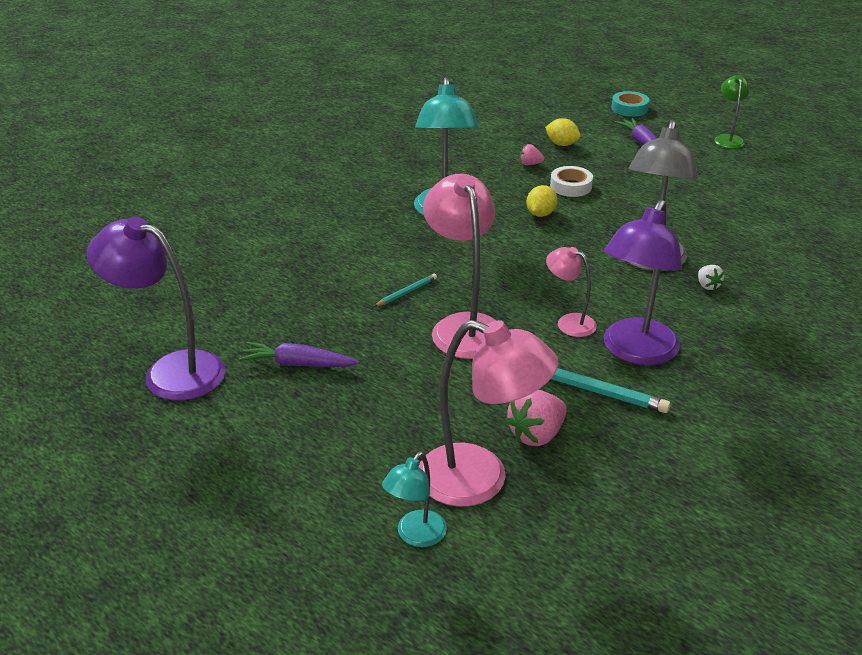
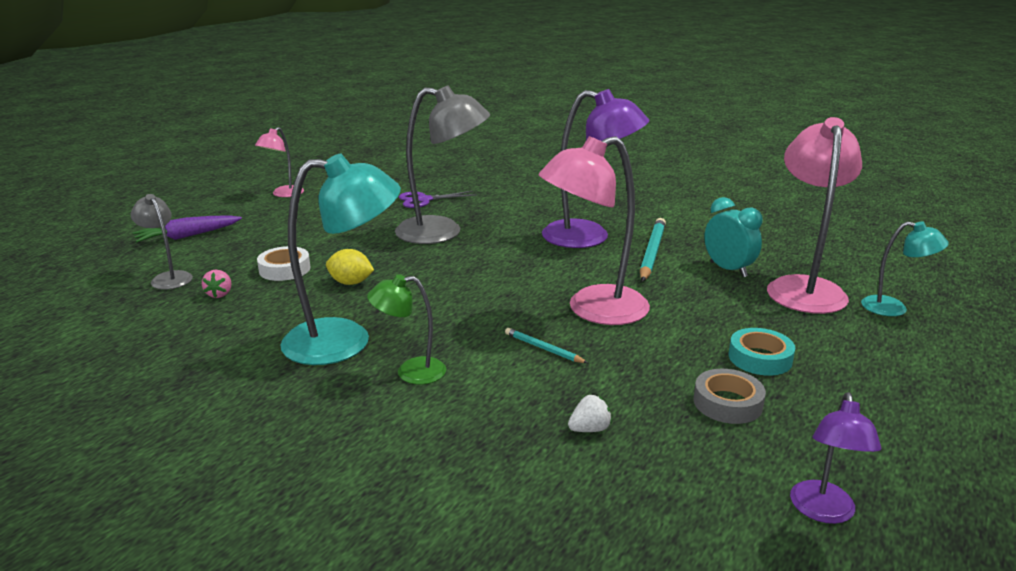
camera: 100 degrees left, 10 degrees down
purple lamp [87,216,226,401] -> purple lamp [790,392,881,524], size x0.53
purple carrot [239,342,360,367] -> grey tape [693,369,766,424]
pink strawberry [506,390,567,446] -> turquoise clock [704,197,763,277]
yellow lemon [545,118,581,146] -> grey lamp [131,194,193,290]
pink lamp [546,247,597,337] -> pink lamp moved to [255,127,304,197]
turquoise tape [611,91,650,117] -> turquoise tape moved to [729,328,795,376]
white strawberry [698,265,724,290] -> white strawberry moved to [568,395,612,432]
green lamp [714,75,749,149] -> green lamp moved to [367,274,446,384]
none -> purple scissors [399,191,477,208]

